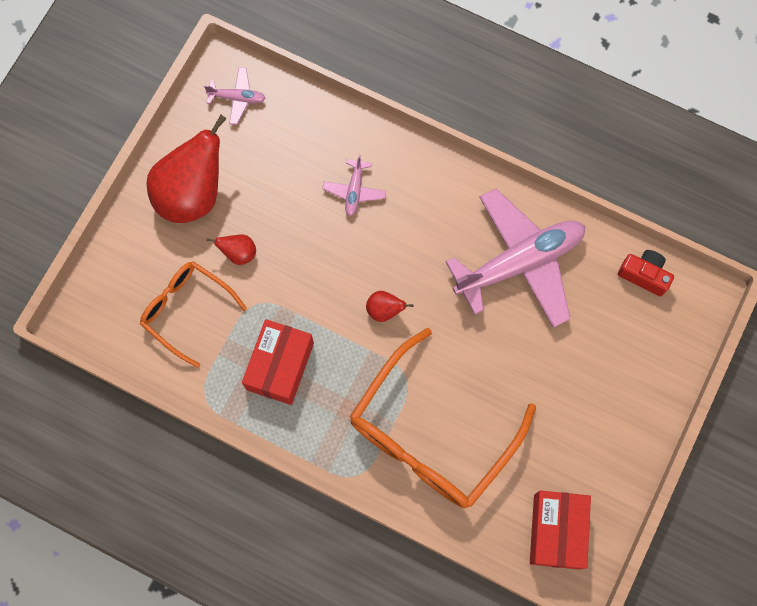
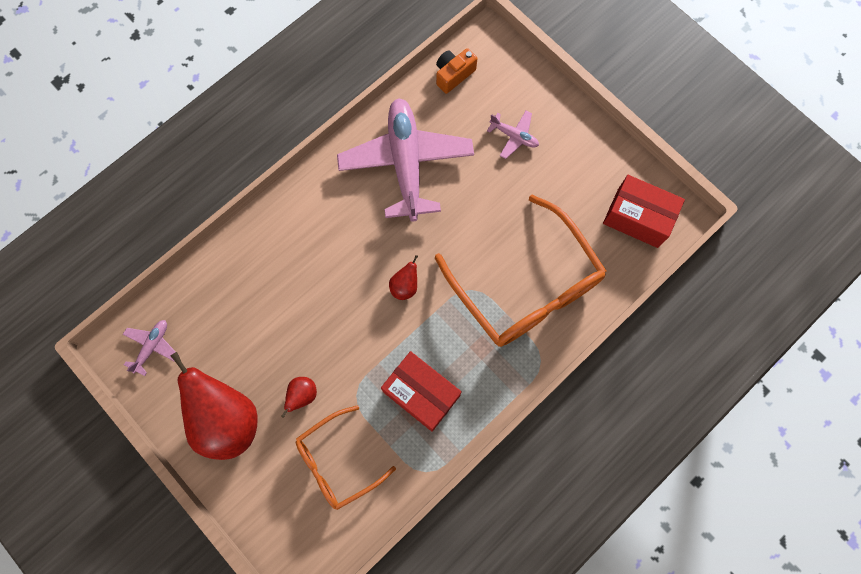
camera: 70 degrees left, 0 degrees up
pink plane [322,154,386,217] -> pink plane moved to [487,111,539,159]
red camera [618,250,674,297] -> orange camera [436,48,478,94]

